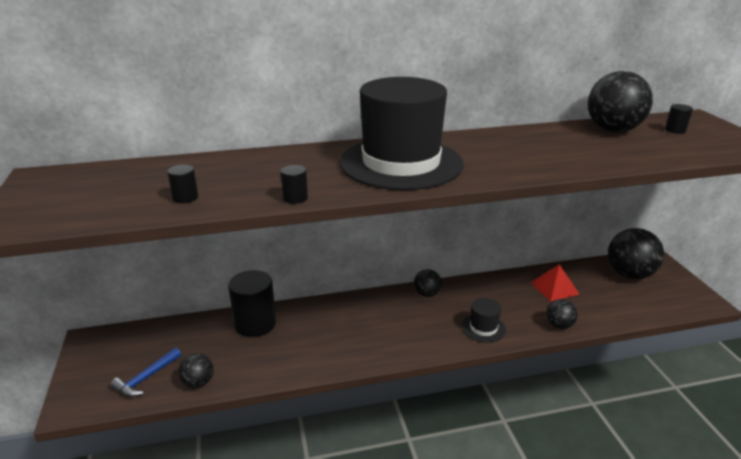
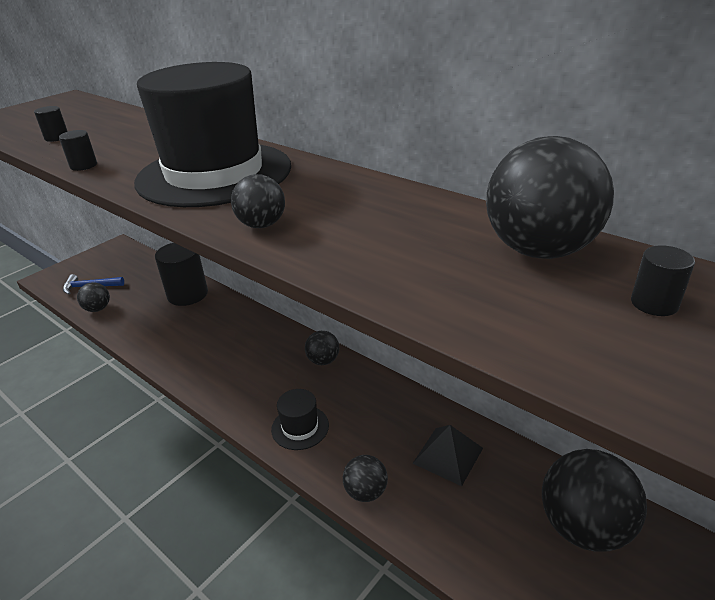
camera: 55 degrees right, 5 degrees up
red pyramid [531,264,579,302] -> black pyramid [412,425,483,486]
none -> black ball [231,174,285,228]

